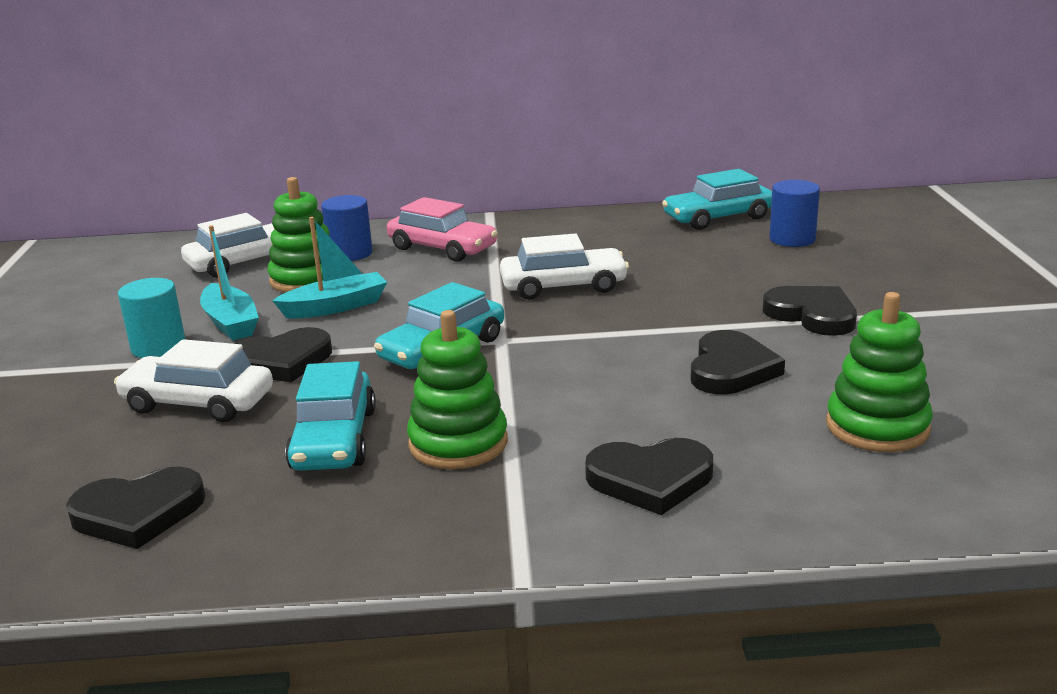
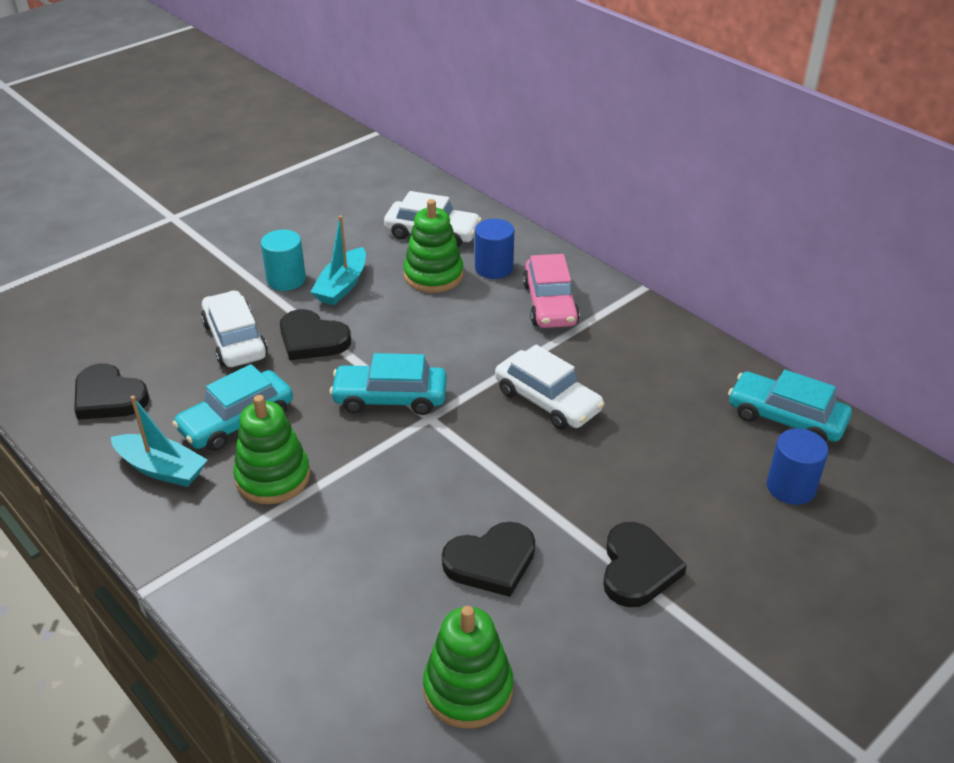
camera: 50 degrees right, 15 degrees up
turquoise boat [272,217,387,319] -> turquoise boat moved to [111,396,207,487]
black heart [585,438,713,515] -> none

